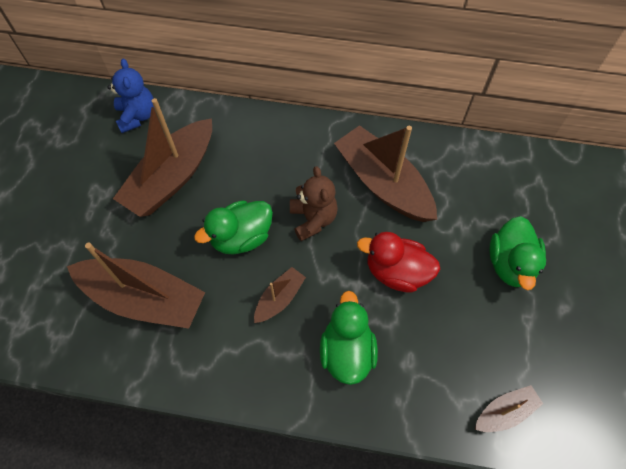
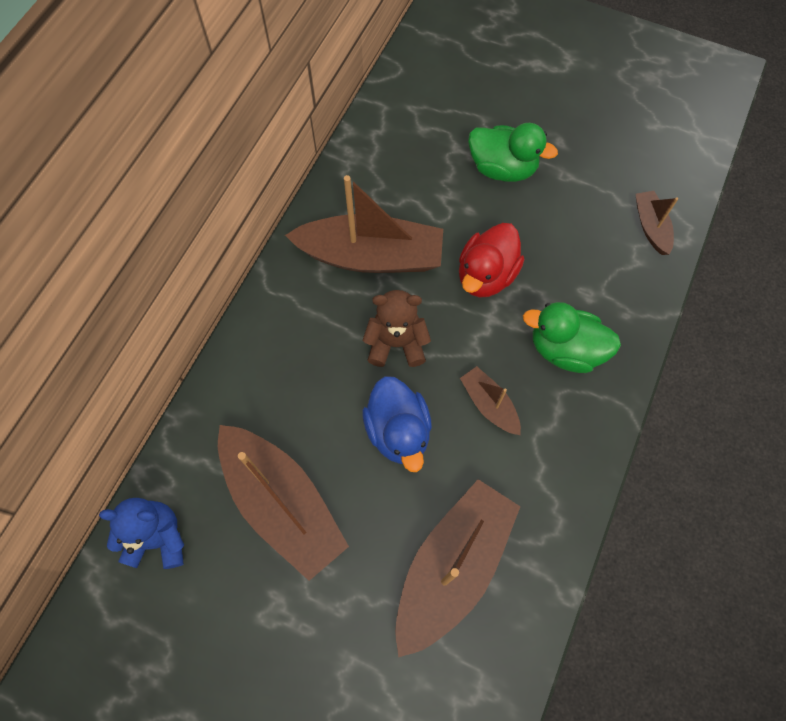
camera: 75 degrees left, 5 degrees up
green duck [194,200,273,254] -> blue duck [362,376,432,472]
brown boat [334,125,437,222] -> brown boat turned 150 degrees counterclockwise [285,175,443,273]

